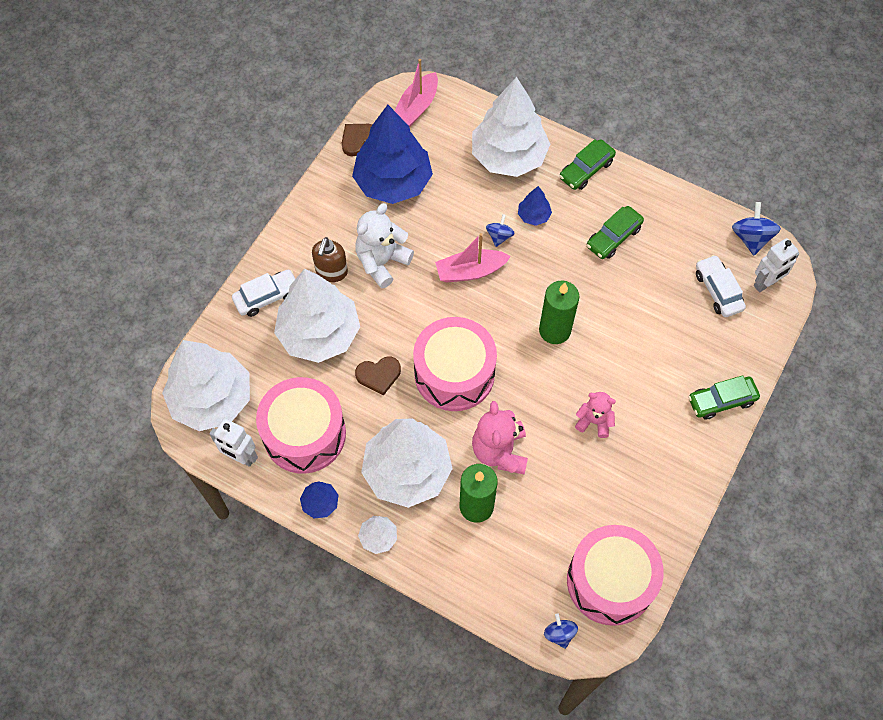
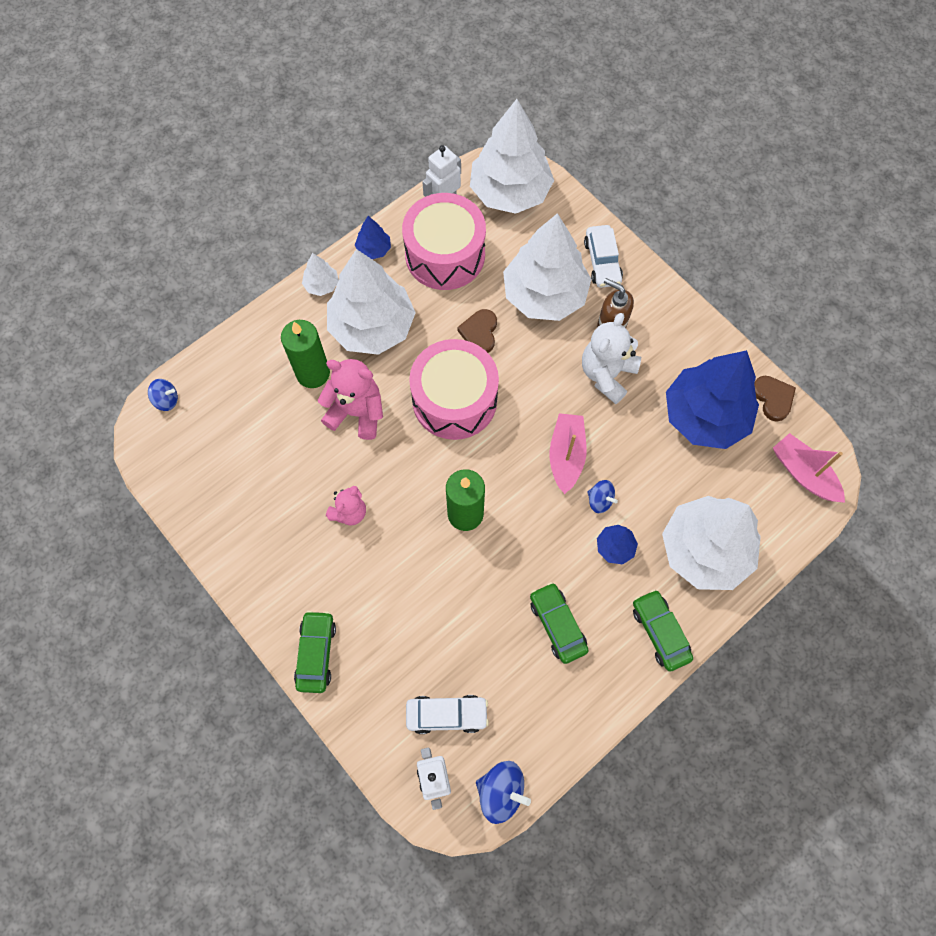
camera: 110 degrees right, 5 degrees up
white teddy bear [355,203,414,289] -> white teddy bear turned 120 degrees counterclockwise [582,313,641,404]
pink drum [567,525,664,626] -> none

